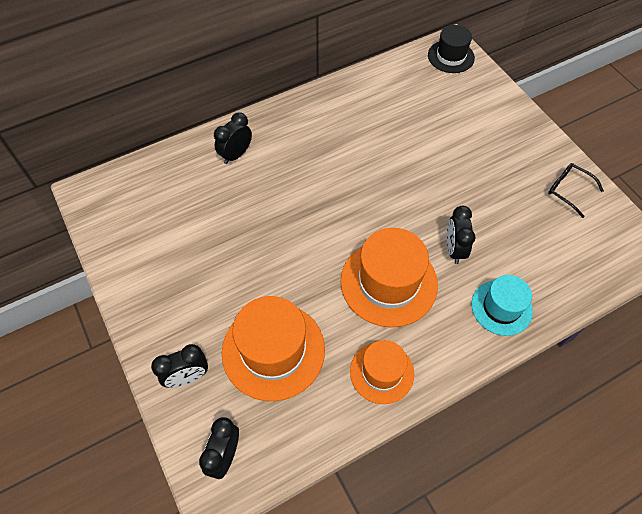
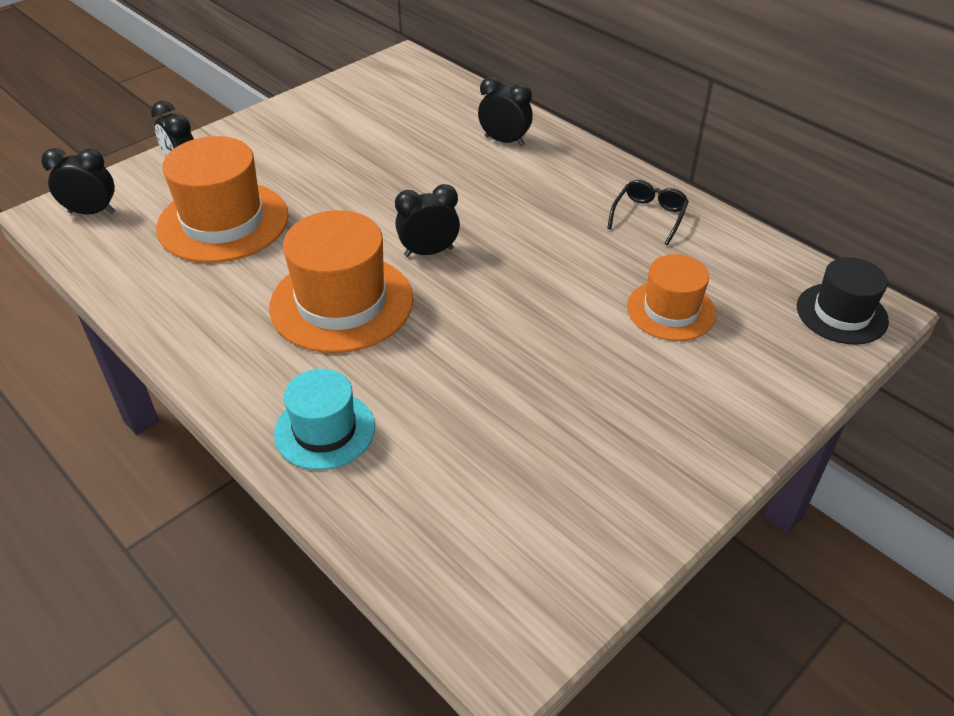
camera: 75 degrees right, 15 degrees down
orange hat [350,340,414,404] -> orange hat moved to [627,254,716,341]
black clock [447,206,476,264] -> black clock moved to [395,184,460,257]
black glasses [548,163,604,218] -> black glasses moved to [607,180,689,245]

